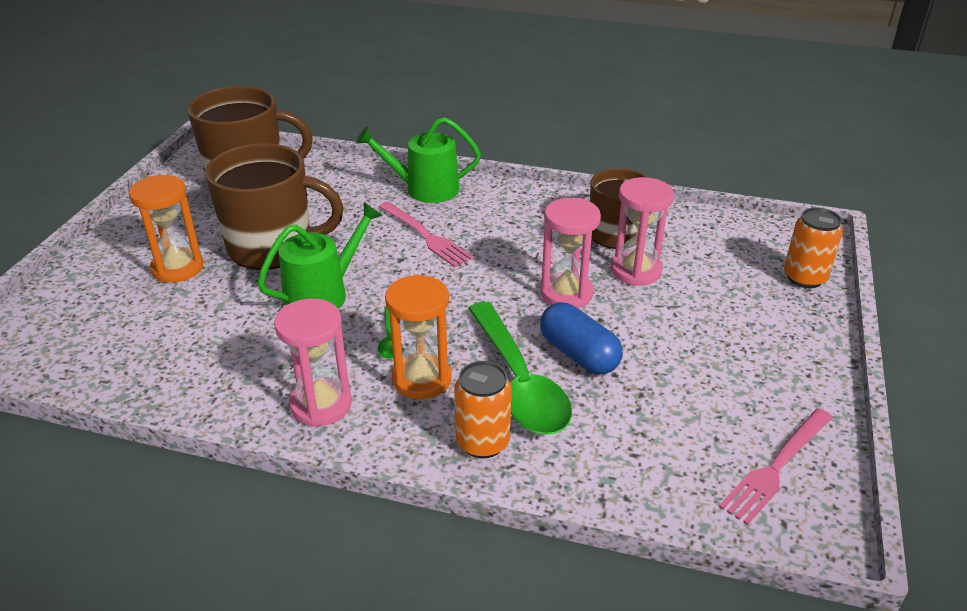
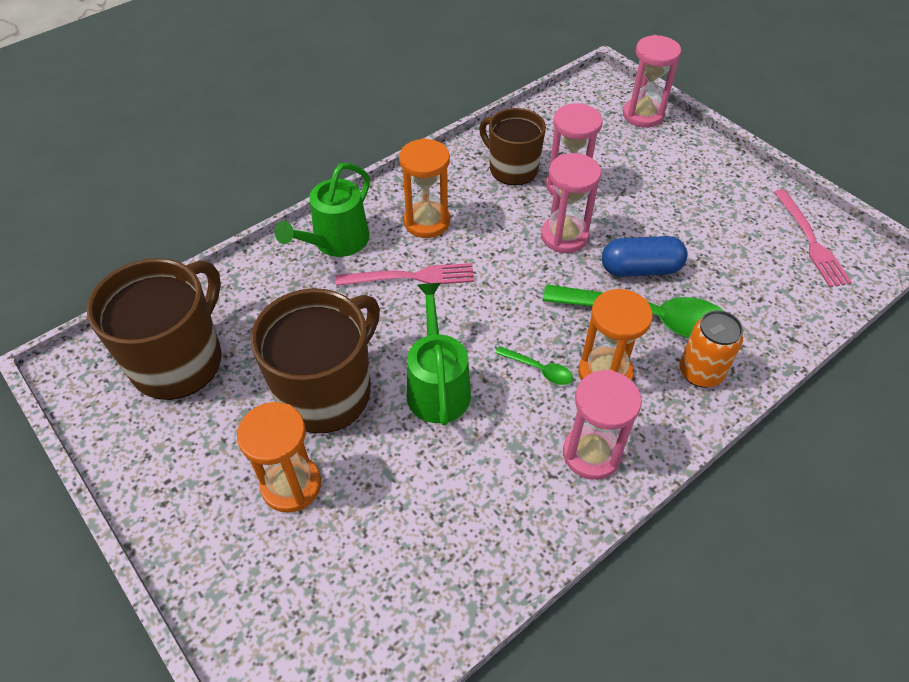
camera: 55 degrees left, 15 degrees up
orange can [784,207,843,288] -> pink hourglass [623,35,681,128]
none -> orange hourglass [399,138,450,238]

